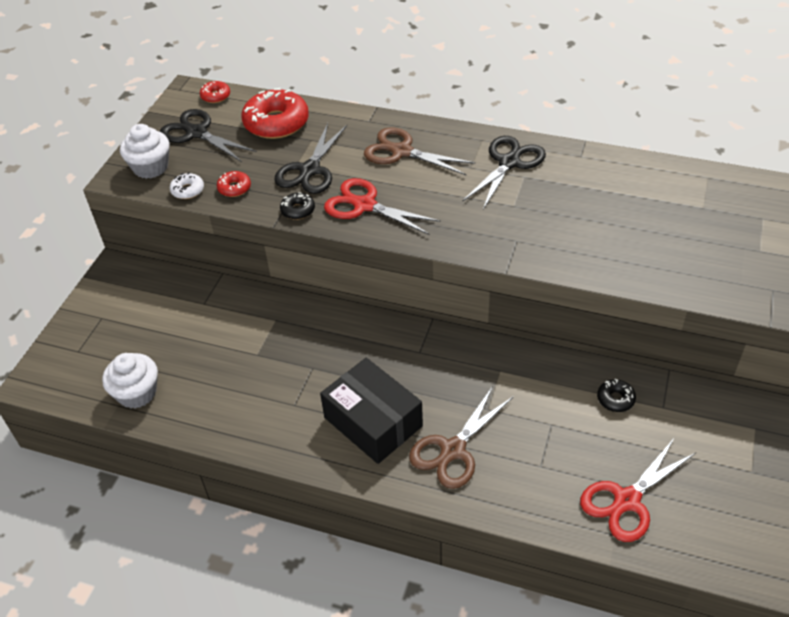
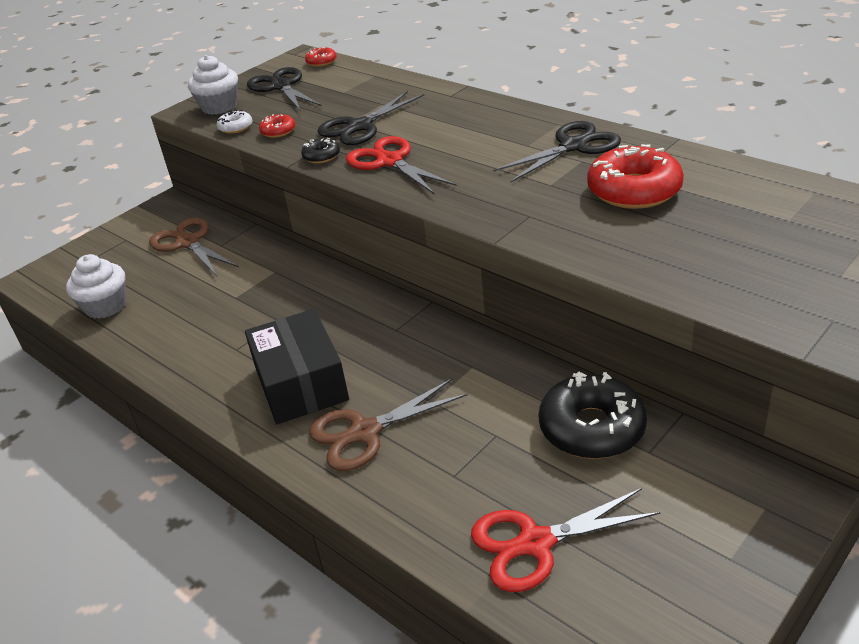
camera: 25 degrees right, 10 degrees down
red donut [241,88,309,139] -> red donut moved to [587,144,684,209]
brown scissors [364,127,475,176] -> brown scissors moved to [149,218,239,276]
black donut [597,379,636,412] -> black donut [539,372,647,459], size x2.11

